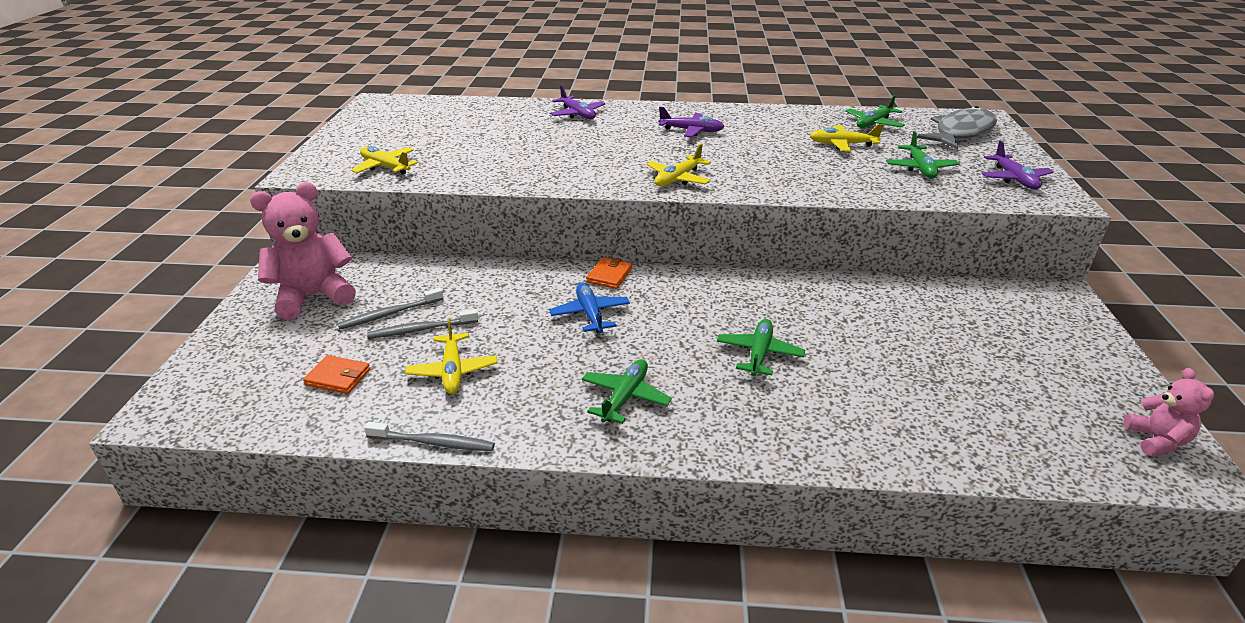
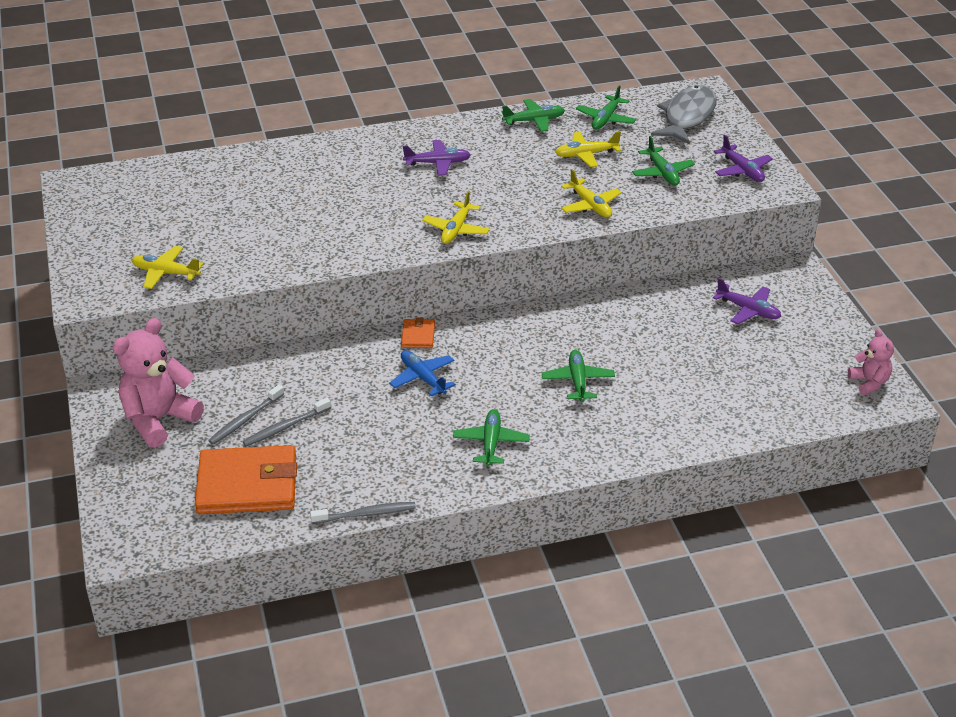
camera: 20 degrees left, 5 degrees up
orange wallet [303,355,370,394] -> orange wallet [195,445,297,514], size x2.20
yellow plane [405,318,497,394] -> yellow plane moved to [561,169,622,218]
purple plane [550,85,606,119] -> purple plane moved to [713,278,781,324]
none -> green plane [501,99,565,132]

